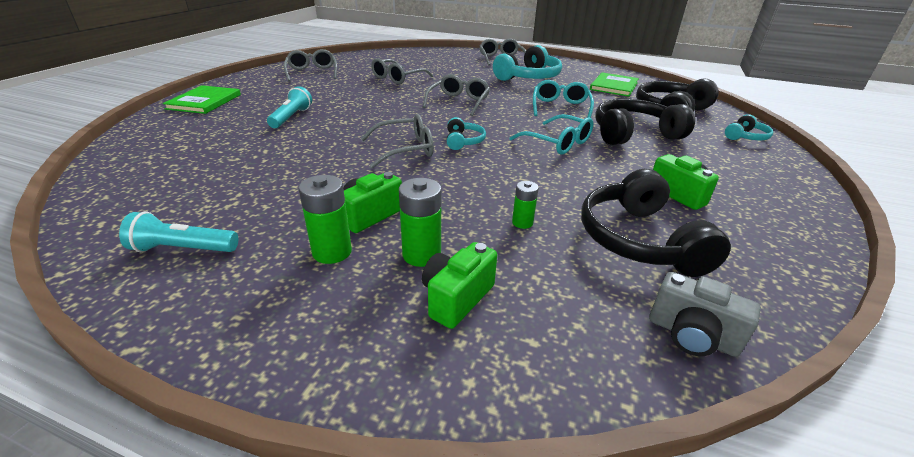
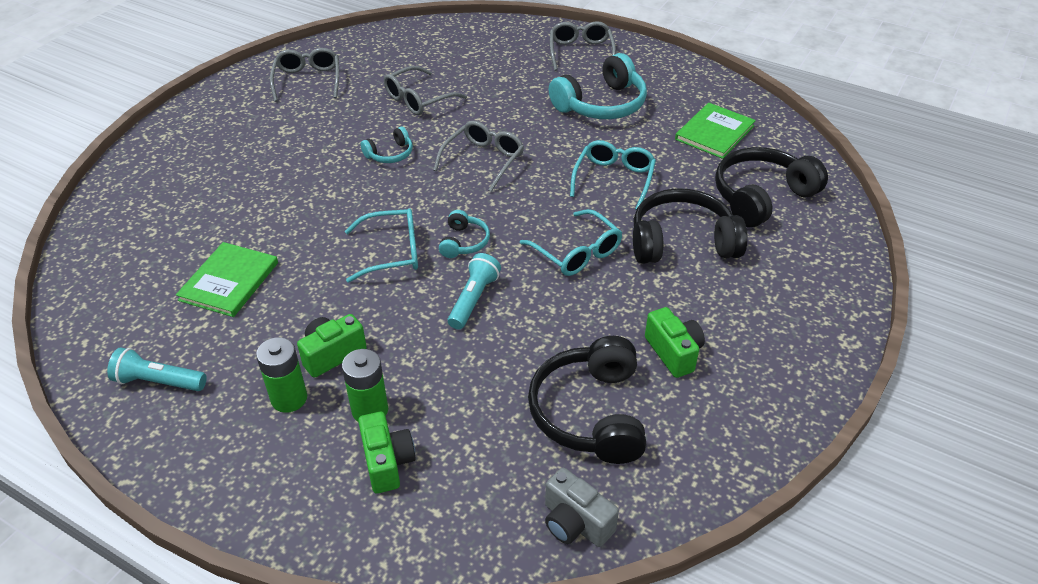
camera: 10 degrees right, 10 degrees up
green book [163,85,241,114] -> green book moved to [176,242,278,317]
turquoise flashlight [267,86,312,128] -> turquoise flashlight moved to [448,253,501,329]
grey glasses [361,114,434,168] -> turquoise glasses [345,208,418,283]
green camera [422,242,497,329] -> green camera turned 120 degrees clockwise [358,412,416,493]
green battery [512,181,539,229] -> none
turquoise headphones [725,114,773,140] -> turquoise headphones moved to [361,127,413,163]

